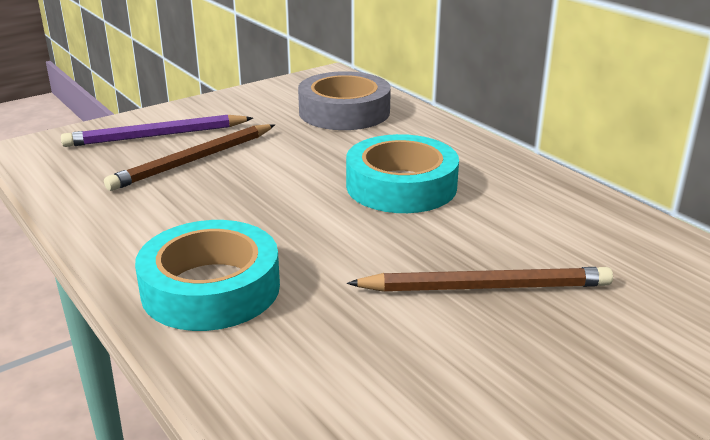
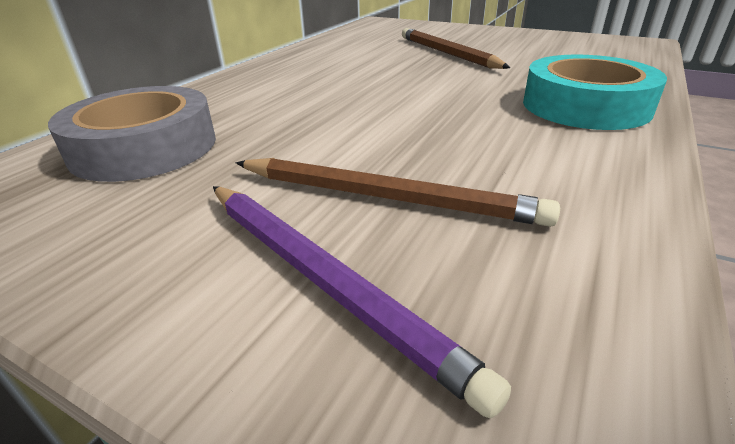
camera: 115 degrees left, 5 degrees up
turquoise tape [346,134,459,213] -> none

